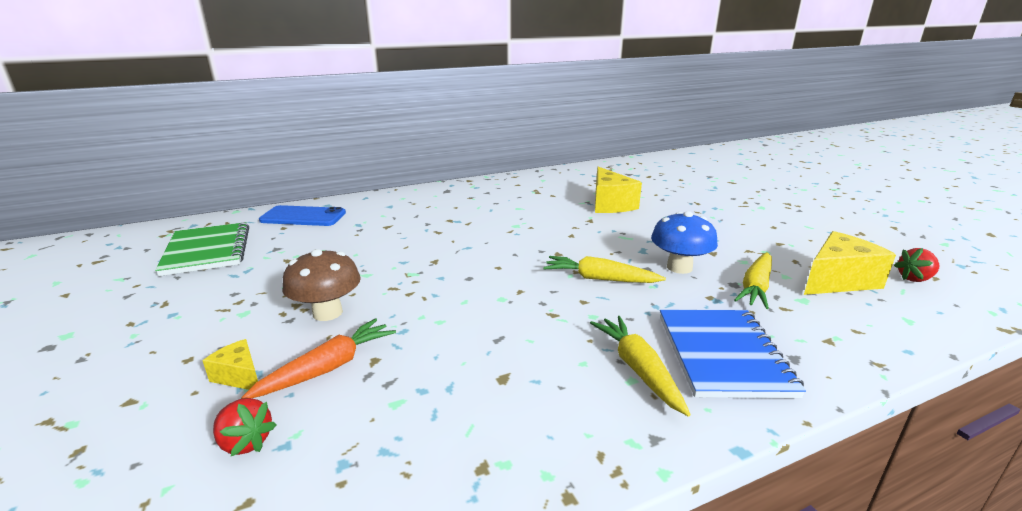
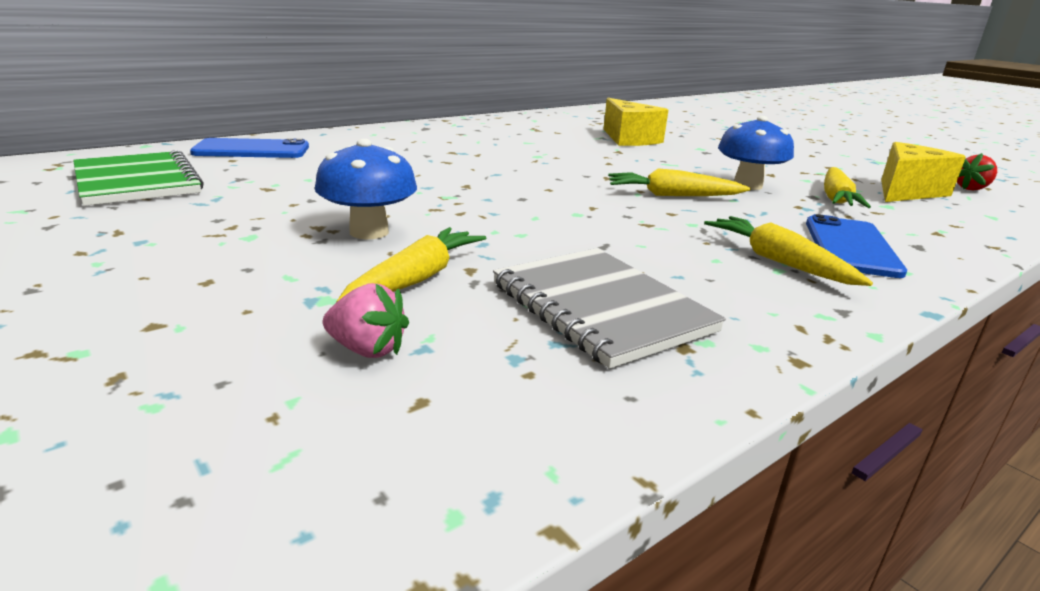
camera: 15 degrees left, 0 degrees up
yellow cheese [203,339,258,390] -> none
red strawberry [213,398,276,456] -> pink strawberry [323,283,409,358]
orange carrot [241,318,396,399] -> yellow carrot [336,227,486,302]
brown mushroom [282,249,361,321] -> blue mushroom [315,139,417,239]
blue notebook [660,310,806,398] -> blue phone [806,214,907,278]
none -> grey notebook [493,248,726,369]

